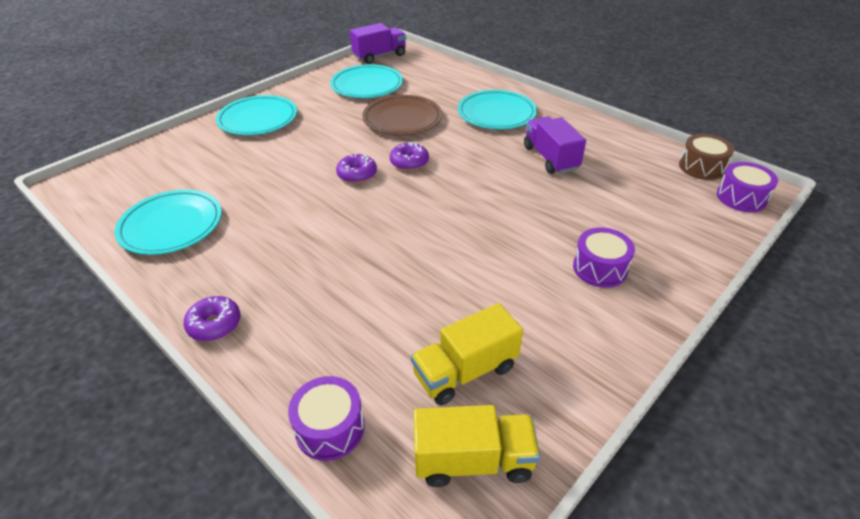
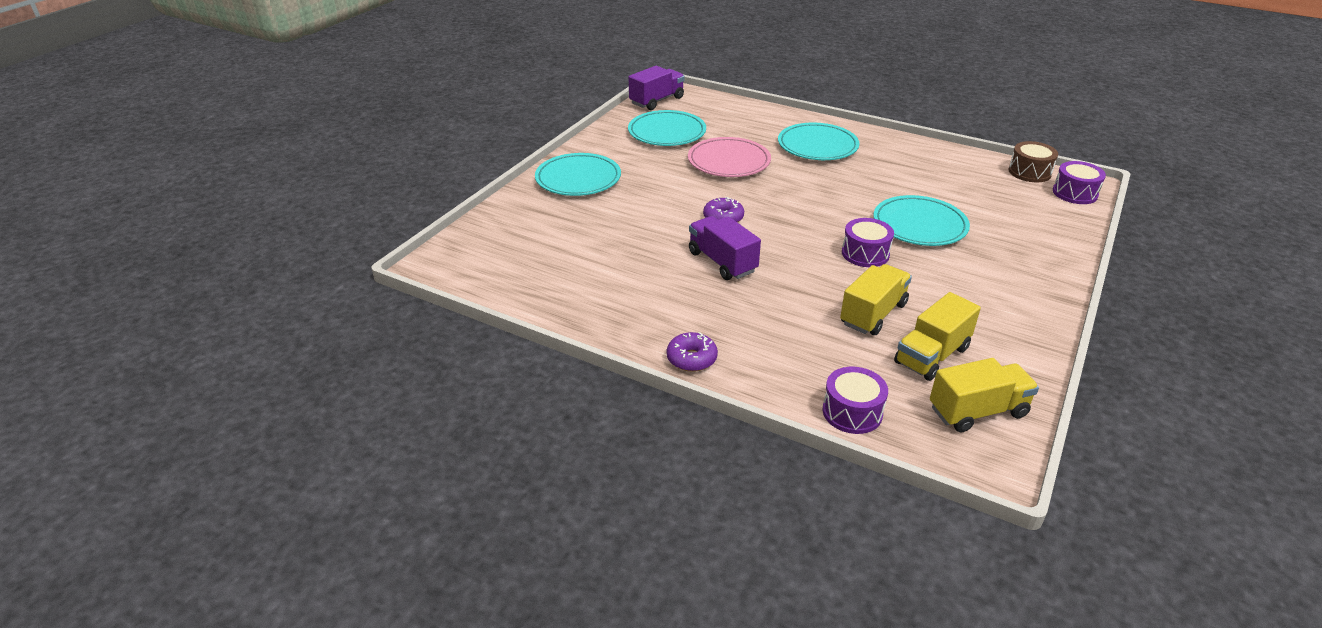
camera: 15 degrees left, 5 degrees down
turquoise plate [115,190,222,255] -> turquoise plate moved to [873,195,970,246]
brown plate [362,95,442,135] -> pink plate [688,137,771,177]
purple donut [390,142,429,171] -> none
purple truck [524,116,586,174] -> purple truck moved to [689,216,761,280]
purple drum [573,227,635,288] -> purple drum moved to [842,218,894,267]
none -> yellow truck [840,264,912,335]

